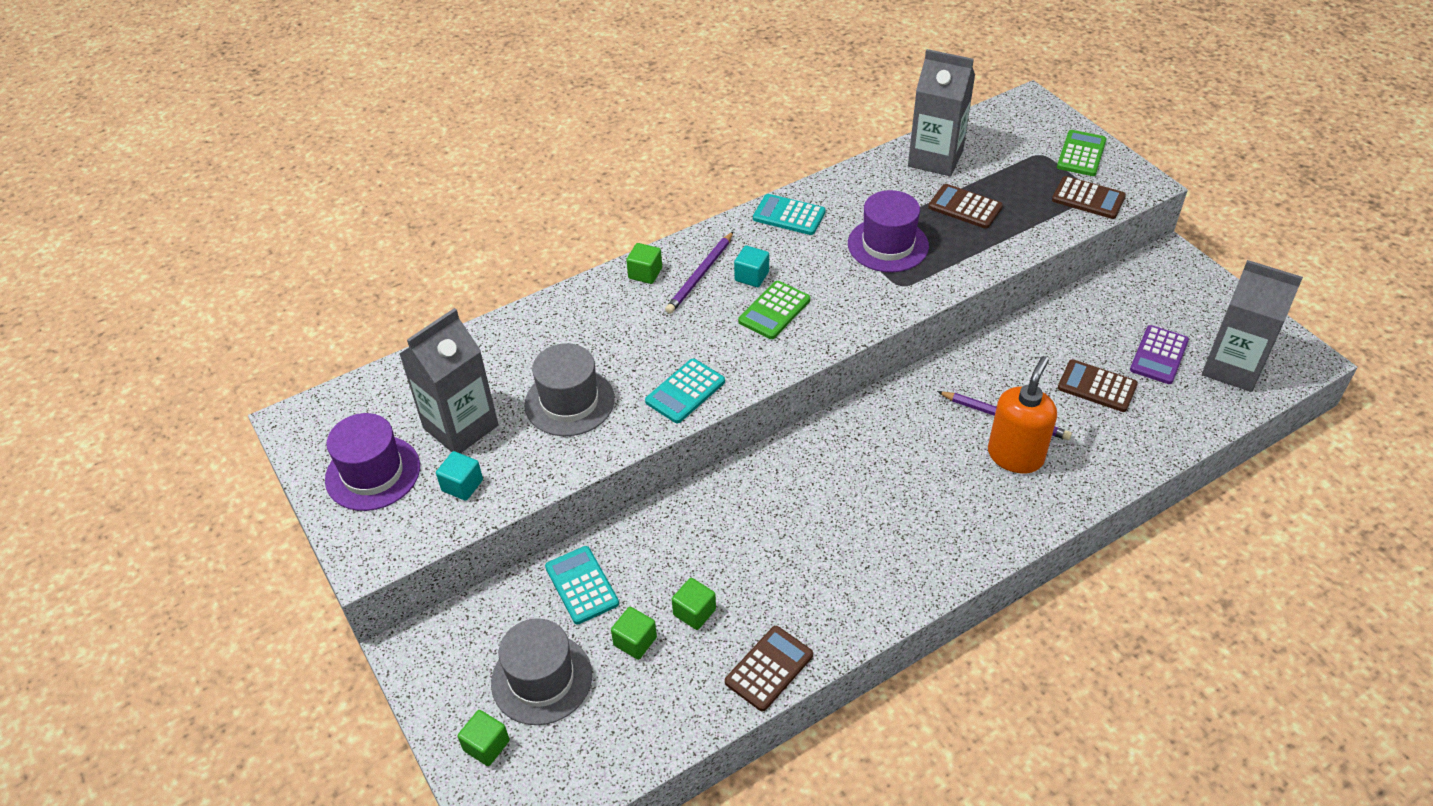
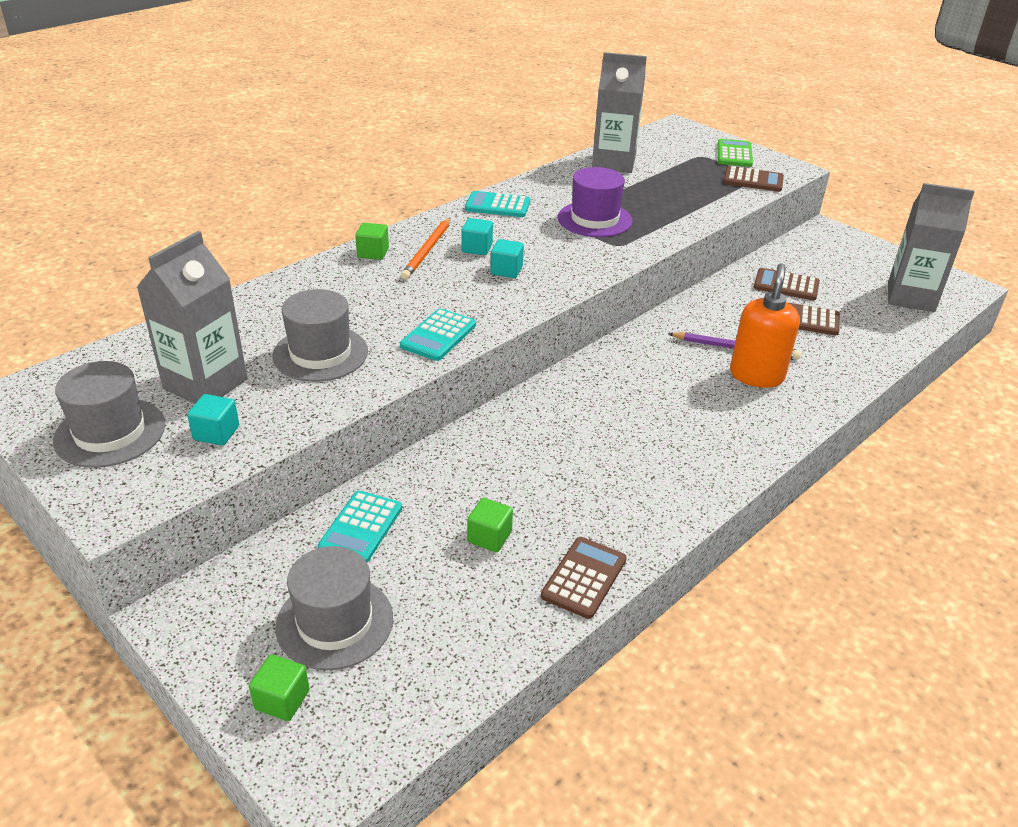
camera: 15 degrees left, 10 degrees down
purple hat [325,413,420,511] -> grey hat [53,361,165,468]
turquoise calculator [545,546,619,624] -> turquoise calculator turned 120 degrees counterclockwise [318,491,402,563]
green cube [611,607,657,660] -> none
purple pencil [665,231,734,314] -> orange pencil [401,218,450,279]
green calculator [738,281,810,339] -> turquoise cube [491,239,524,278]
brown calculator [928,184,1003,229] -> brown calculator moved to [754,268,820,300]
purple calculator [1130,325,1189,384] -> none

